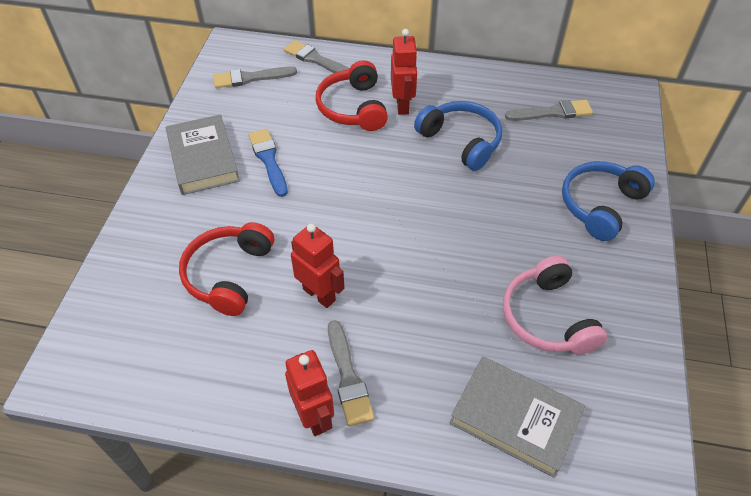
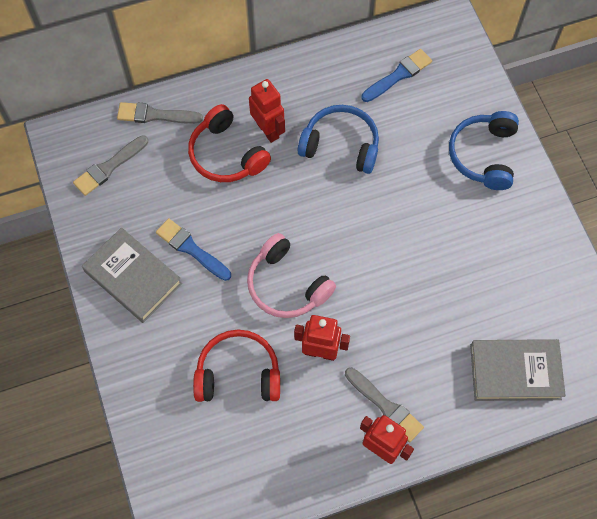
camera: 30 degrees left, 15 degrees up
red headphones [179,222,274,316] -> red headphones turned 105 degrees clockwise [193,330,280,402]
pink headphones [503,256,607,355] -> pink headphones moved to [247,233,336,318]
grey brush [505,100,593,121] -> blue brush [362,49,432,102]

